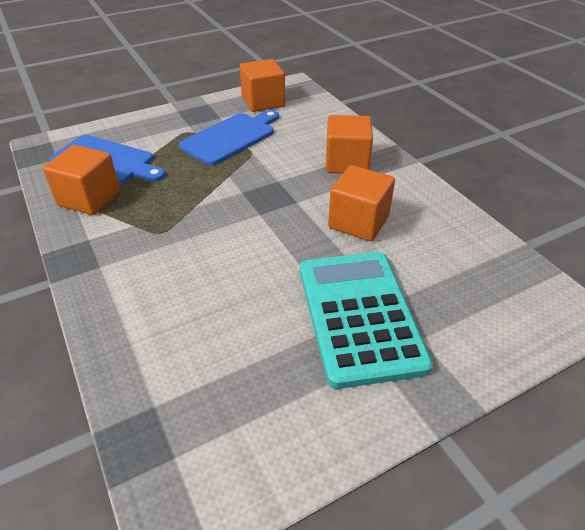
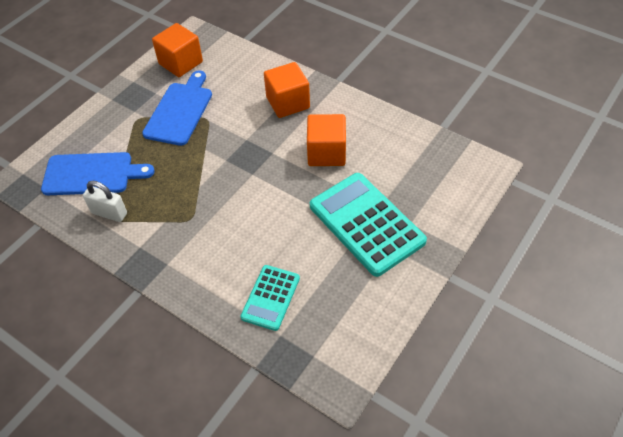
camera: 25 degrees left, 10 degrees up
orange cube [43,145,120,215] -> white padlock [83,181,127,222]
none -> turquoise calculator [240,265,300,331]

